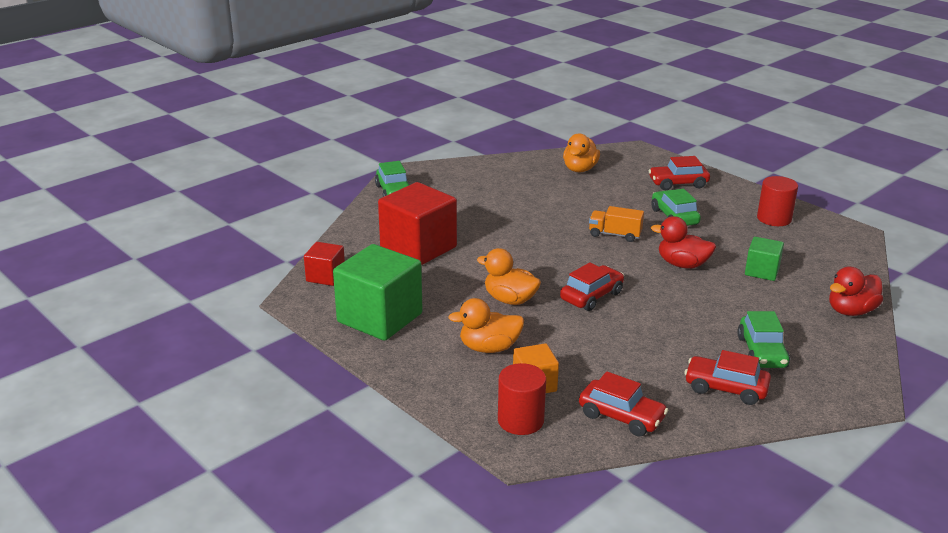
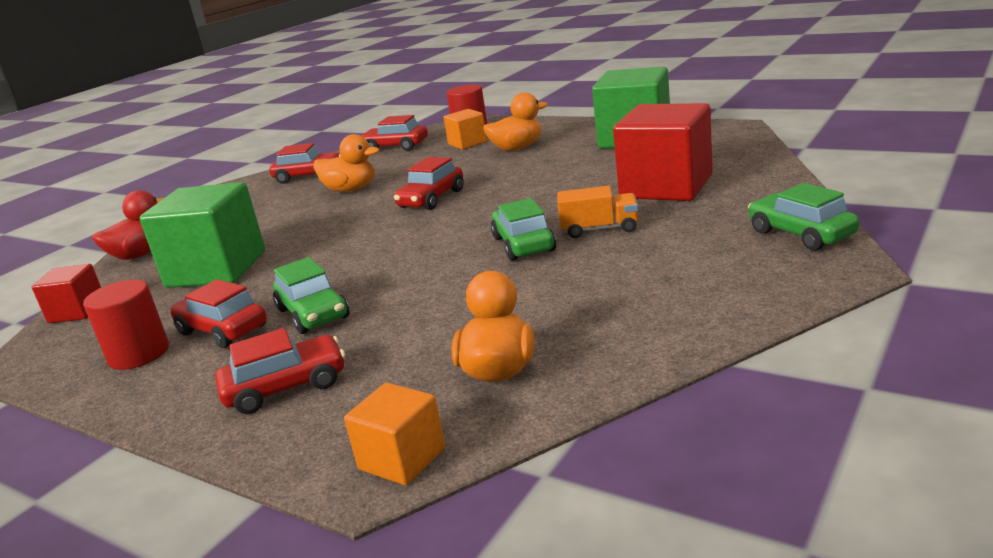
camera: 170 degrees right, 5 degrees down
red cube [304,242,345,286] -> red cube moved to [32,264,101,323]
orange duck [477,248,541,305] -> orange duck moved to [313,134,380,192]
orange truck [589,206,644,242] -> orange truck moved to [557,186,638,238]
red duck [651,216,716,269] -> none
green car [737,311,790,368] -> green car moved to [491,198,556,261]
green cube [745,237,784,281] -> green cube [140,182,265,288], size x1.93
none -> red car [170,279,267,348]
none -> orange cube [344,383,446,485]

